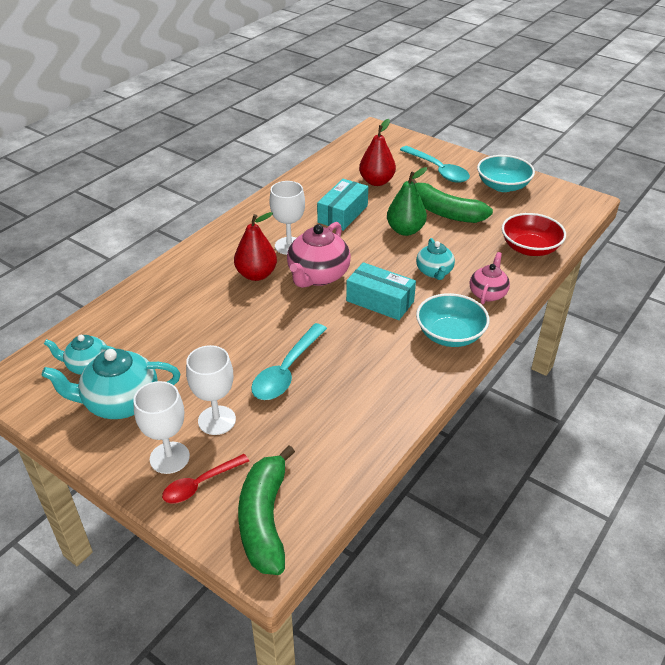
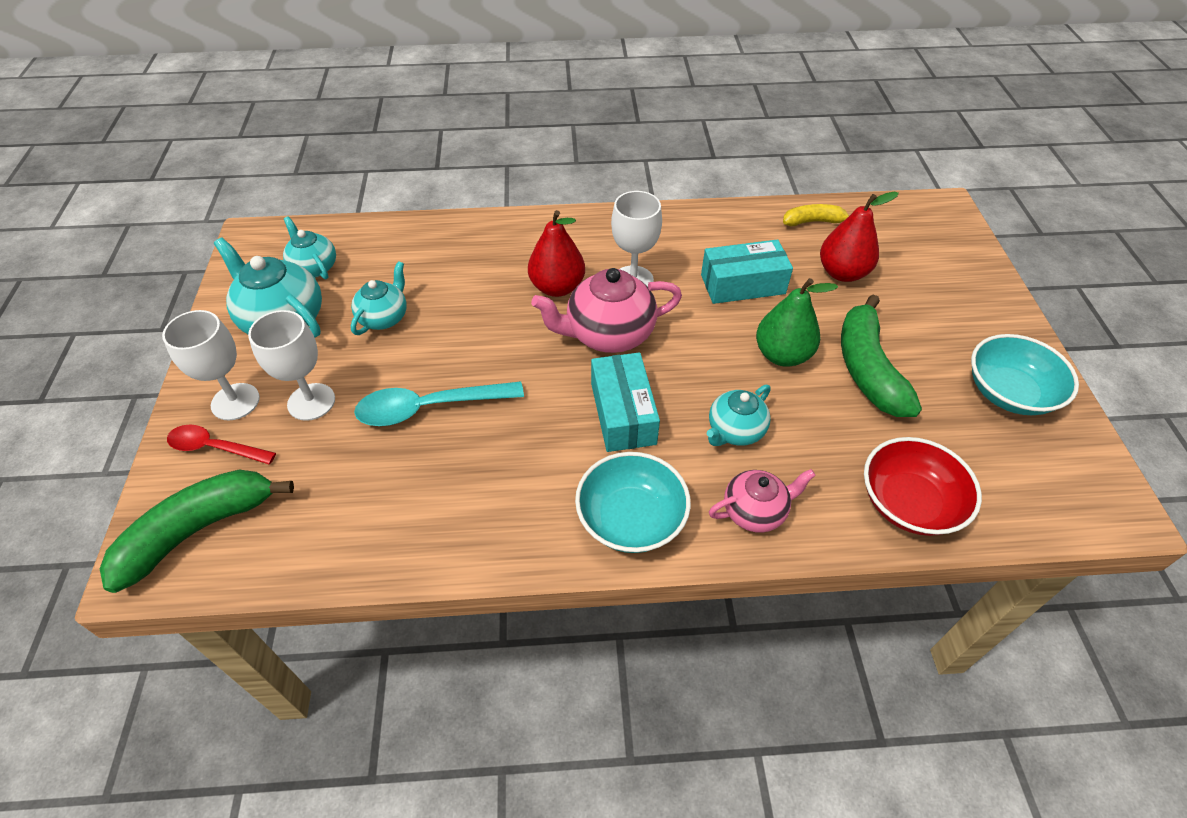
camera: 50 degrees right, 10 degrees up
turquoise spoon [400,146,470,183] -> none
none -> turquoise teapot [351,261,407,335]
none -> yellow banana [783,204,849,226]

